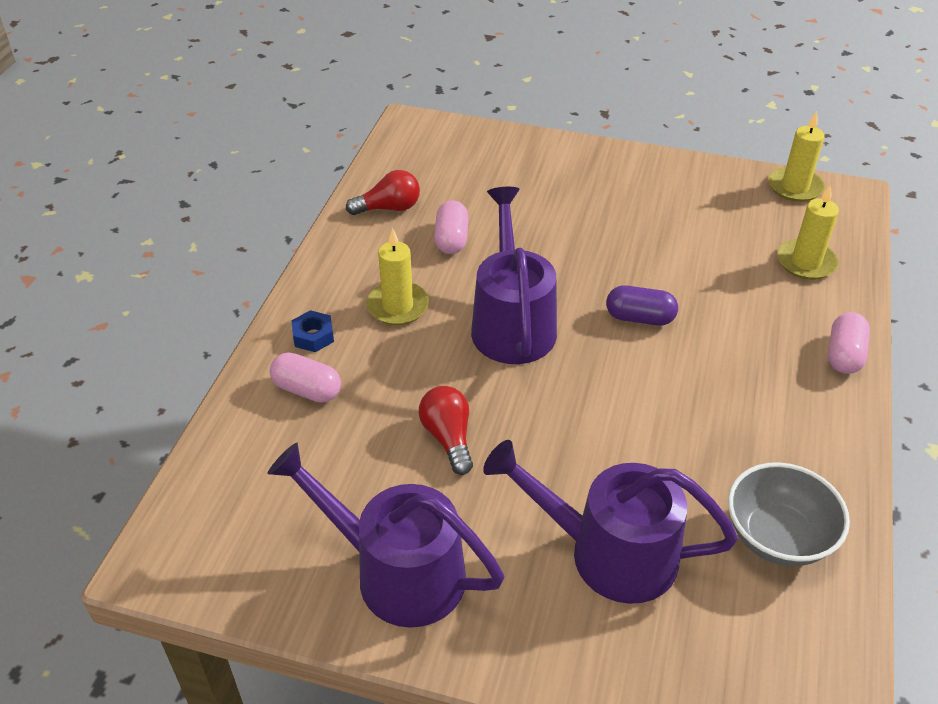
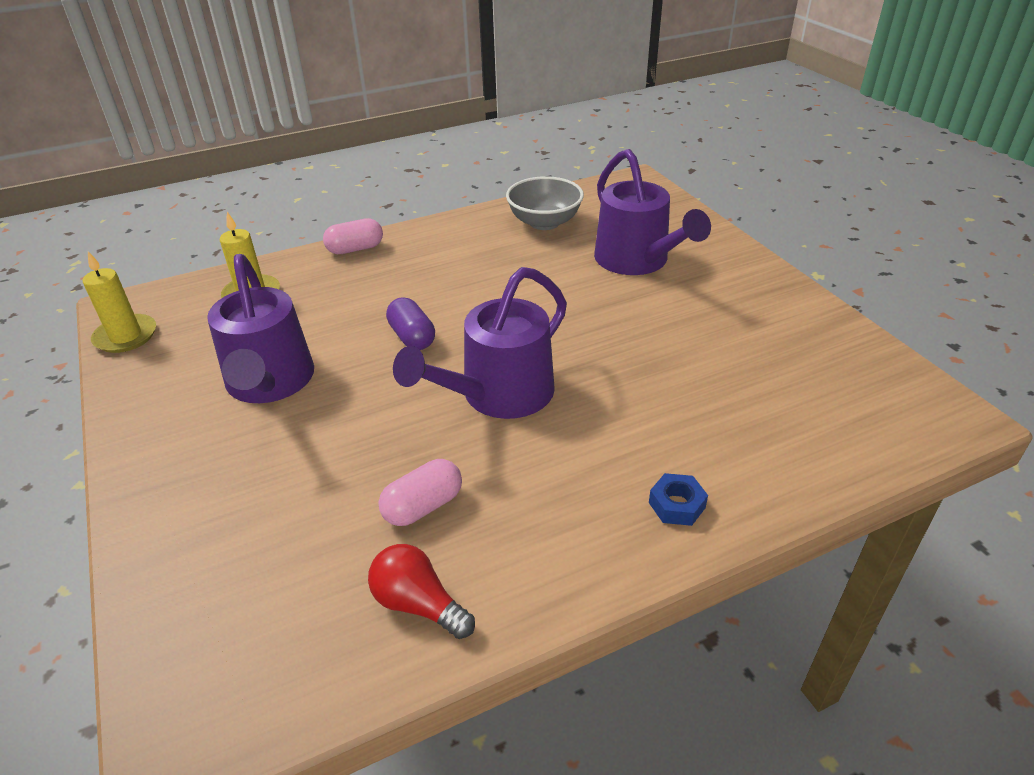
camera: 130 degrees left, 5 degrees down
purple watering can [268,443,505,628] -> purple watering can moved to [207,254,314,403]
pink capsule [270,353,341,403] -> none
yellow candle [366,228,429,325] -> none
red light bulb [419,386,473,475] -> none

